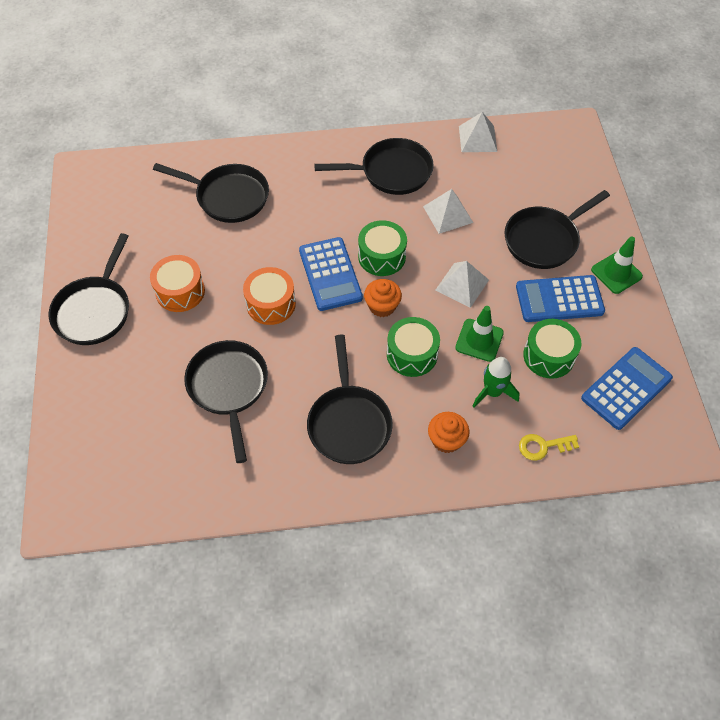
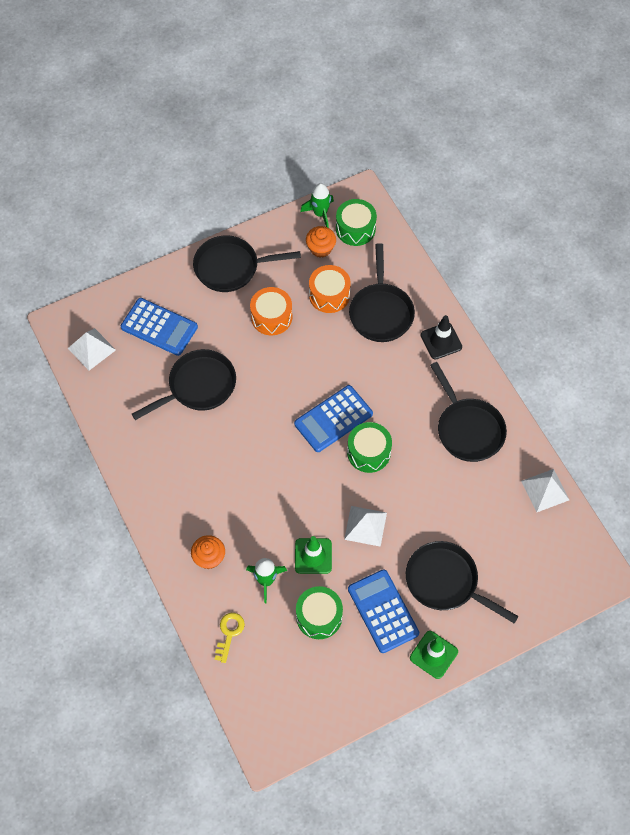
camera: 70 degrees right, 5 degrees up
orange drum [243,267,296,325] -> orange drum moved to [309,265,351,313]
black pan [307,334,393,464] -> none
orange cupcake [364,279,402,317] -> orange cupcake moved to [306,226,336,258]
green drum [387,317,440,377] -> green drum moved to [336,199,377,246]
white pyramid [423,189,473,234] -> white pyramid moved to [68,328,116,370]
yellow key [519,434,579,461] -> yellow key turned 45 degrees clockwise [215,613,245,663]
blue calculator [581,347,673,430] -> blue calculator moved to [121,298,198,356]
none -> green rocket [300,183,334,228]
none -> black traffic cone [421,315,462,360]

